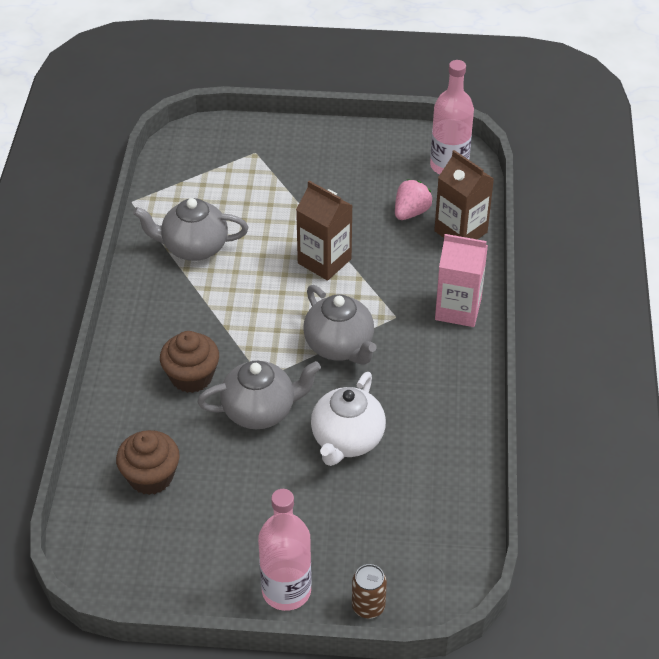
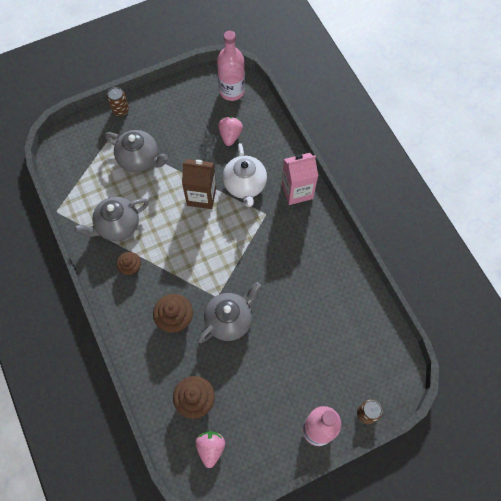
camera: 30 degrees left, 20 degrees up
grey teapot [304,285,377,365] -> grey teapot moved to [105,130,168,172]
white teapot [311,372,386,466] -> white teapot moved to [223,143,267,207]
brown carton [434,150,494,240] -> none
none -> brown can [107,87,129,116]
none -> brown cupcake [117,252,141,276]
none -> pink strawberry [195,431,225,468]

